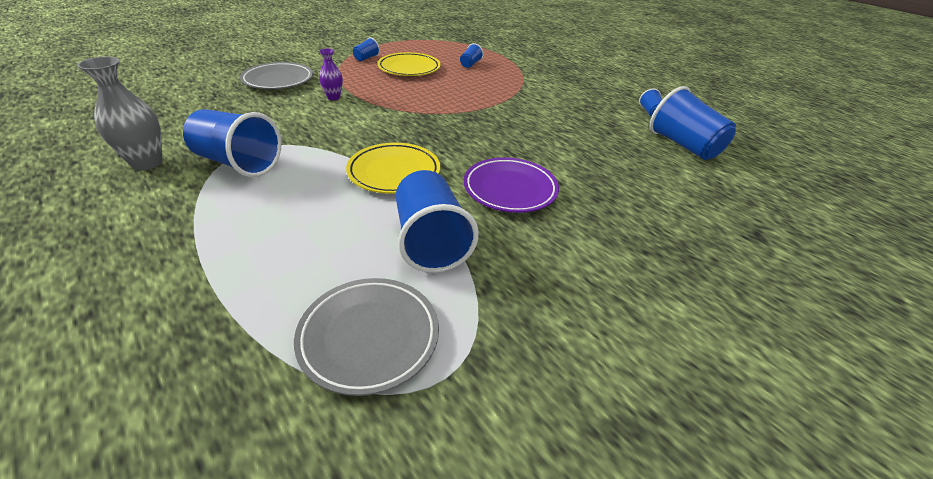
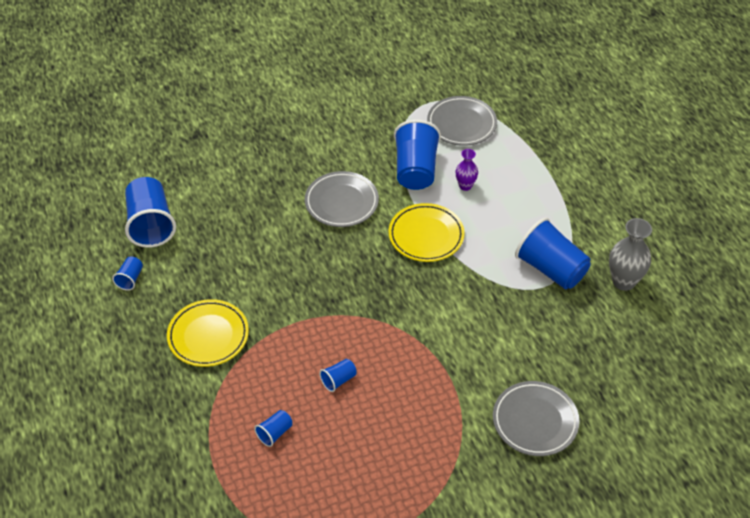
camera: 160 degrees left, 10 degrees up
purple vase [319,49,343,100] -> purple vase moved to [456,149,478,191]
blue cup [353,37,380,61] -> blue cup moved to [319,359,357,392]
yellow plate [377,52,441,76] -> yellow plate moved to [167,299,249,367]
purple plate [464,157,559,213] -> grey plate [305,171,379,227]

